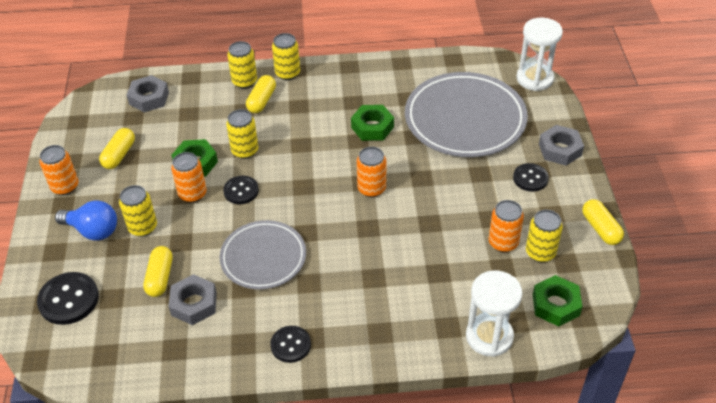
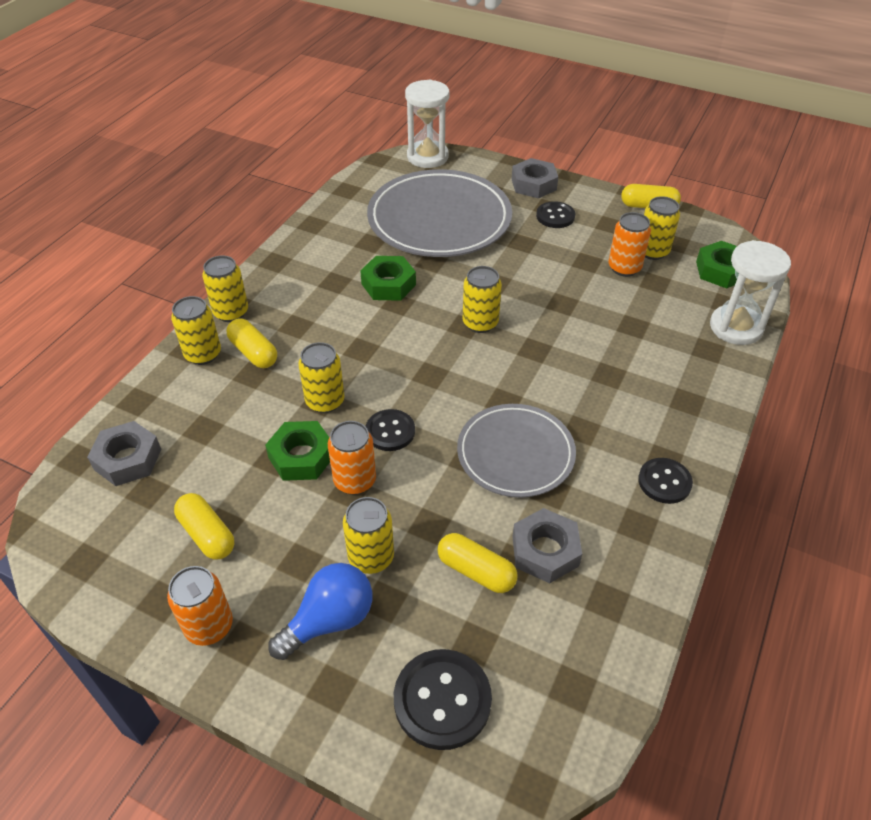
camera: 60 degrees left, 0 degrees up
orange can [357,147,386,198] -> yellow can [463,266,502,333]

